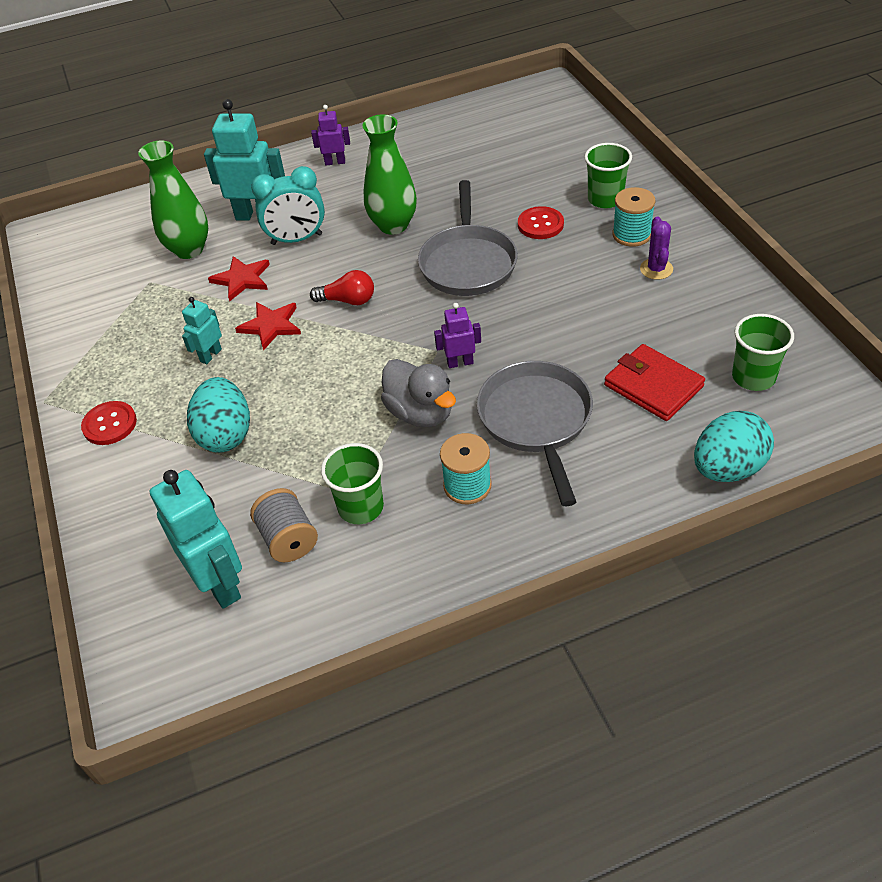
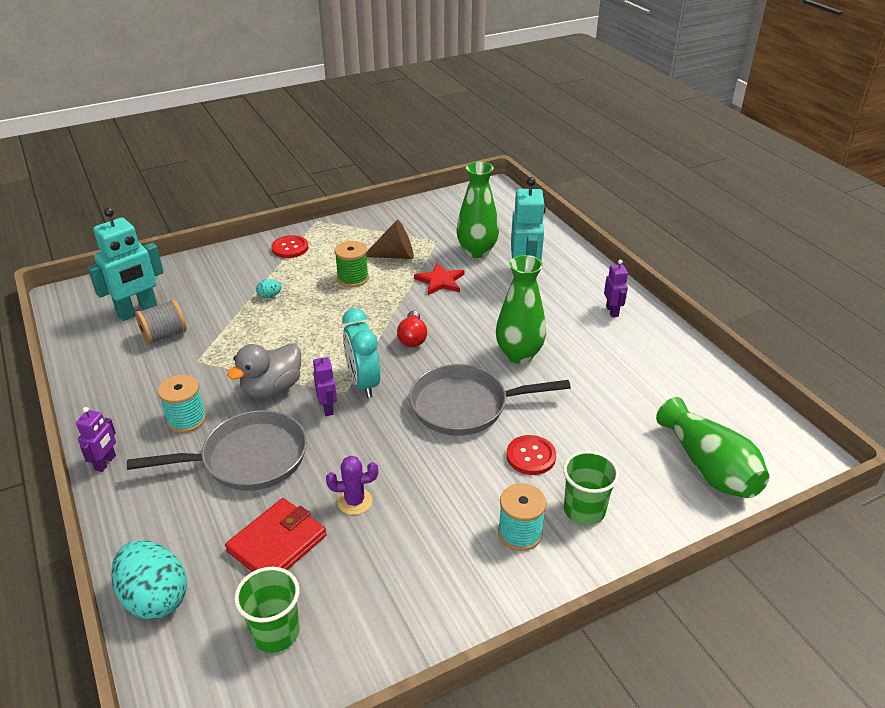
camera: 80 degrees right, 10 degrees down
turquoise robot [182,297,222,364] -> green spool [334,241,369,287]
turquoise egg [187,377,250,453] -> turquoise egg [256,279,282,298], size x0.43
red star [235,302,301,351] -> none
turquoise clock [251,166,325,245] -> turquoise clock moved to [342,308,380,398]
green cup [321,443,384,524] -> none
purple cactus [640,216,673,280] -> purple cactus moved to [326,456,378,515]
none -> purple robot [76,407,116,472]
none -> brown cone [366,220,414,259]
none -> green vase [656,397,769,498]

